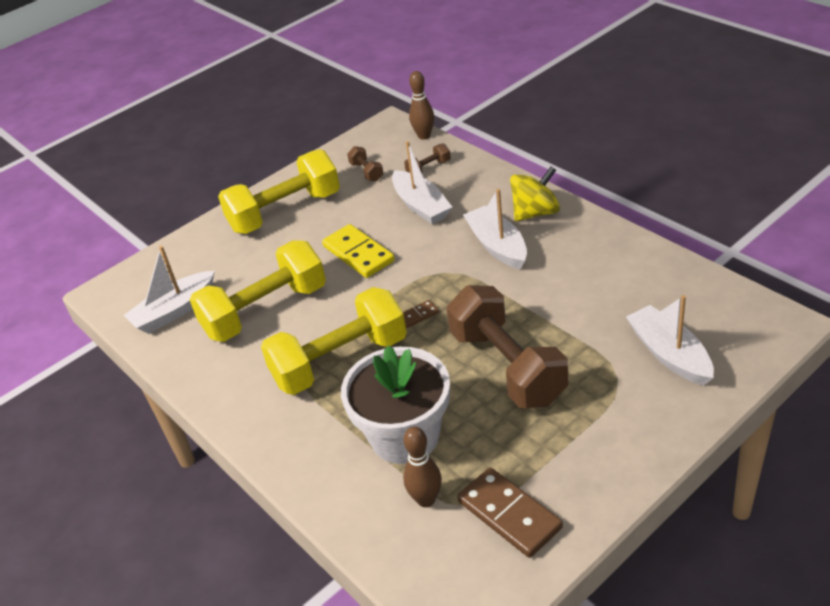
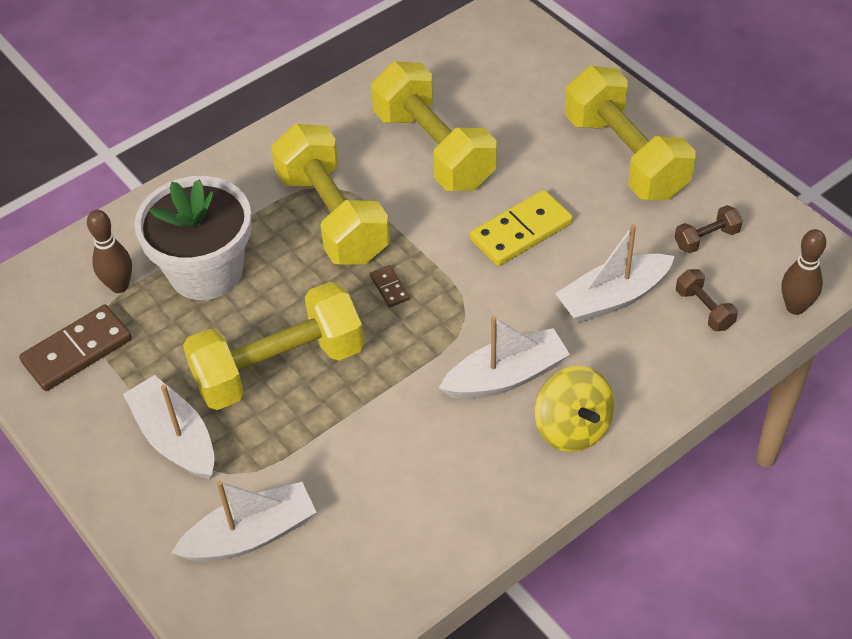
camera: 90 degrees right, 10 degrees up
white boat [123,246,215,334] -> white boat moved to [123,375,215,479]
brown dumbbell [447,285,568,408] -> yellow dumbbell [183,282,364,410]

